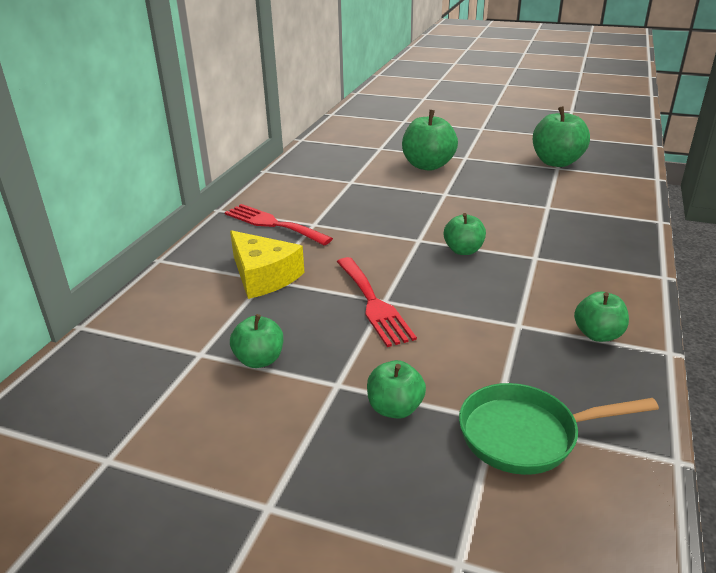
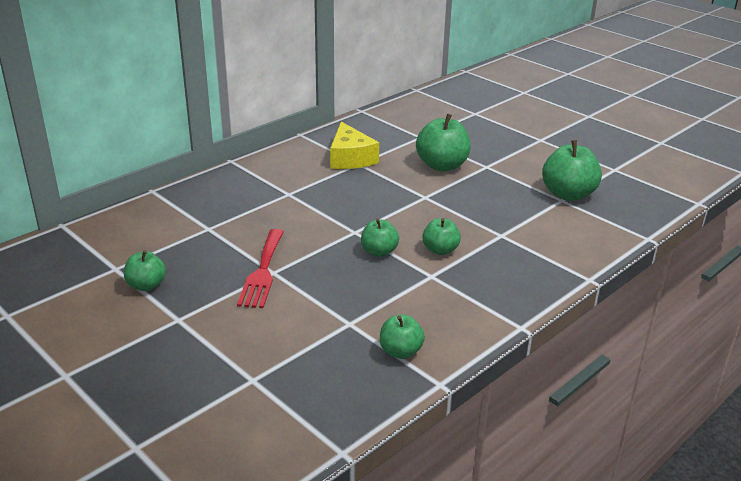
camera: 25 degrees right, 0 degrees up
red fork [225,204,333,245] -> none
yellow cheese [230,230,305,299] -> yellow cheese moved to [330,122,379,169]
green apple [367,360,426,419] -> green apple moved to [422,218,461,255]
green pan [459,383,659,475] -> none

